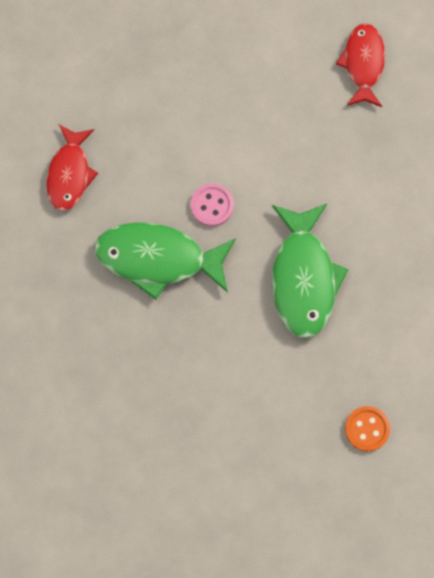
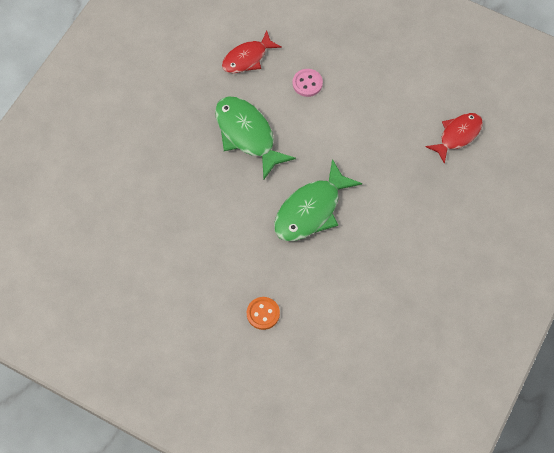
camera: 45 degrees right, 10 degrees down
pink button [191,184,234,227] -> pink button moved to [293,69,323,97]

